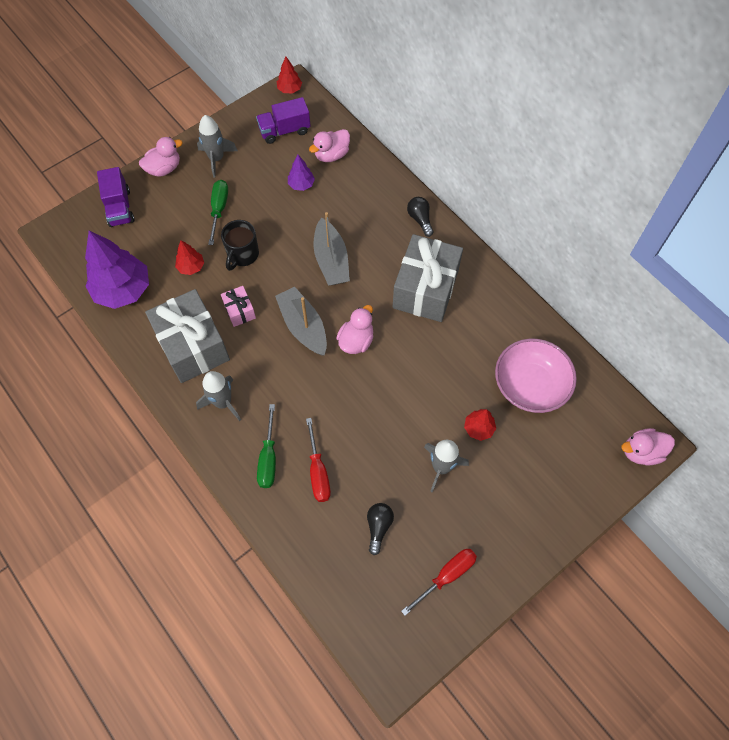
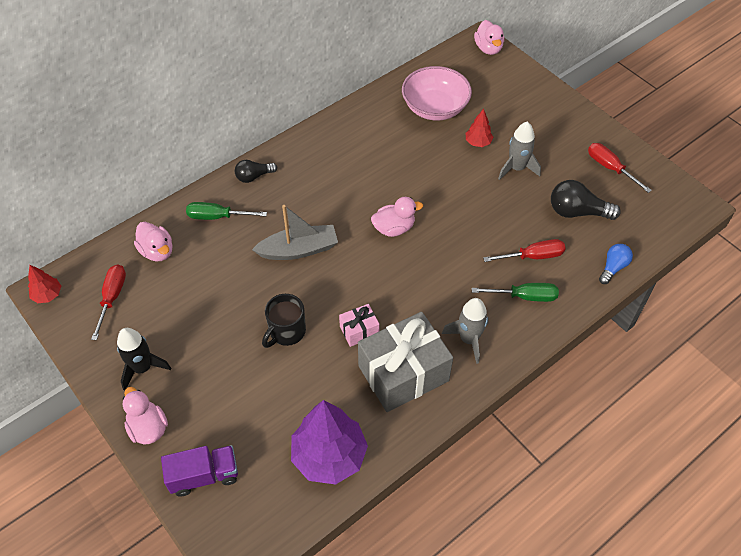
camera: 90 degrees left, 10 degrees down
red tree [175,240,204,275] -> none
grey rocket [197,115,238,177] -> black rocket [117,328,171,391]
green screwdriver [208,180,228,245] -> green screwdriver moved to [186,202,267,220]
black mug [221,220,259,271] -> black mug turned 105 degrees clockwise [262,294,306,348]
purple truck [256,97,311,144] -> red screwdriver [91,264,126,340]
grey boat [275,287,327,356] -> none
purple tree [288,155,315,191] -> none
pink duck [336,305,373,354] -> pink duck turned 135 degrees clockwise [371,197,423,237]
black light bulb [367,503,394,555] -> black light bulb [551,180,621,220], size x1.58
grey gift [392,234,463,322] -> none
none -> blue light bulb [599,244,633,284]

